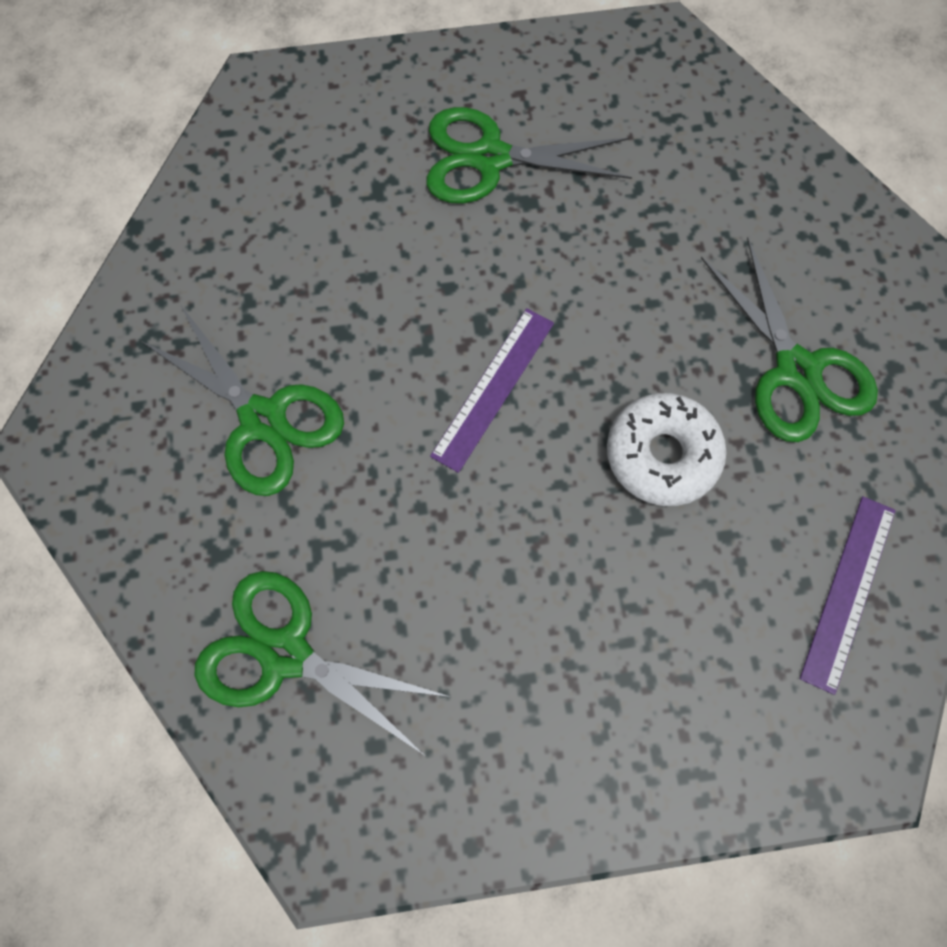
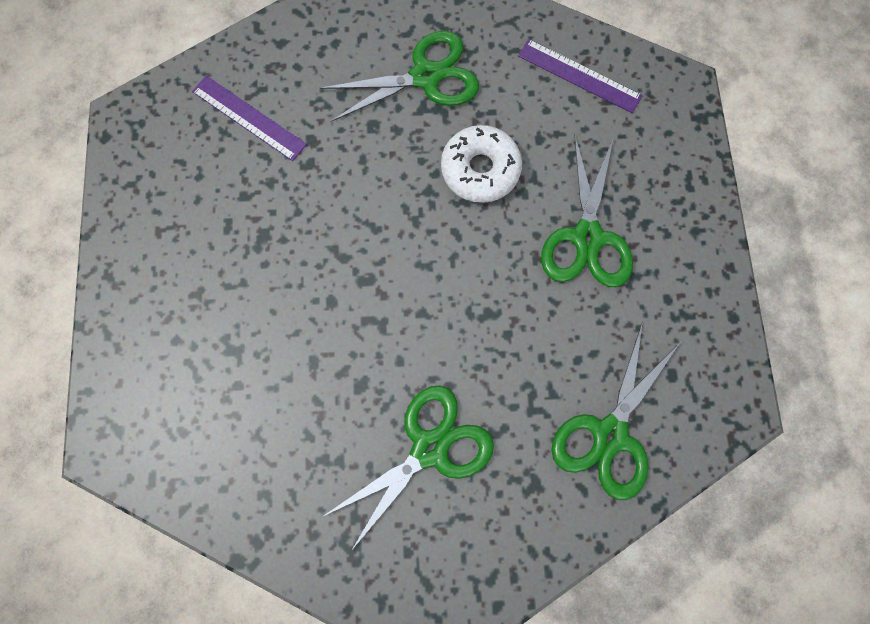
camera: 85 degrees left, 5 degrees up
green scissors [426,107,632,204] -> green scissors moved to [541,135,633,287]
purple ruler [430,308,554,473] -> purple ruler moved to [192,76,307,161]

